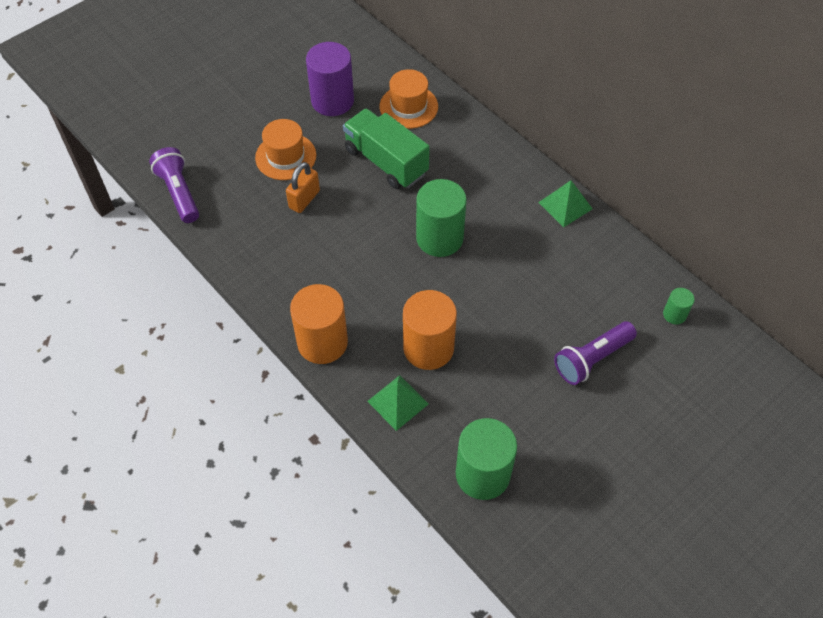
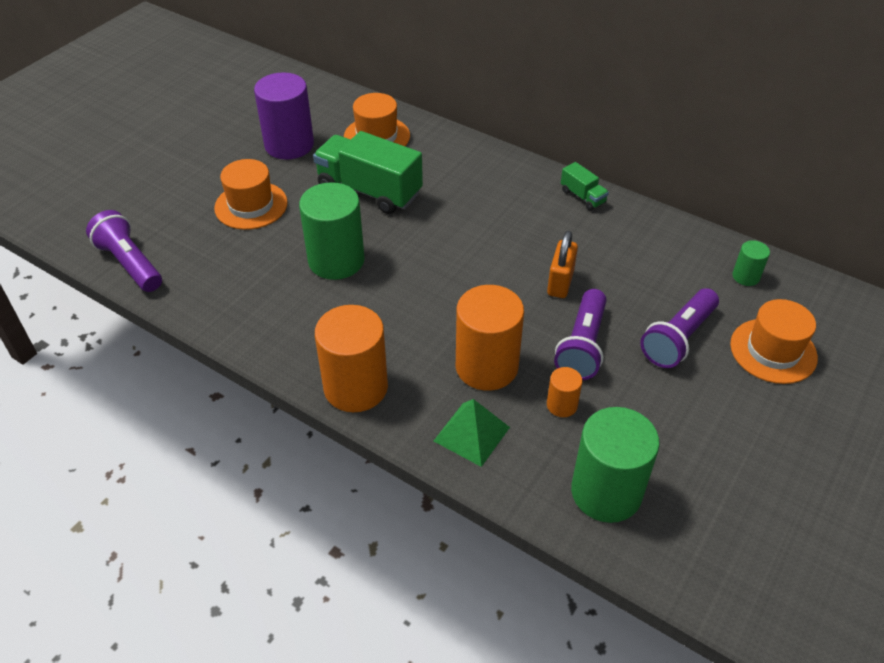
camera: 15 degrees left, 10 degrees down
orange padlock [286,162,320,213] -> orange padlock moved to [547,231,578,298]
green cylinder [416,179,467,257] -> green cylinder moved to [299,182,365,280]
green pyramid [538,181,592,227] -> green truck [561,162,609,210]
none -> orange cylinder [547,367,582,417]
none -> purple flashlight [554,289,607,380]
none -> orange hat [730,299,818,384]

